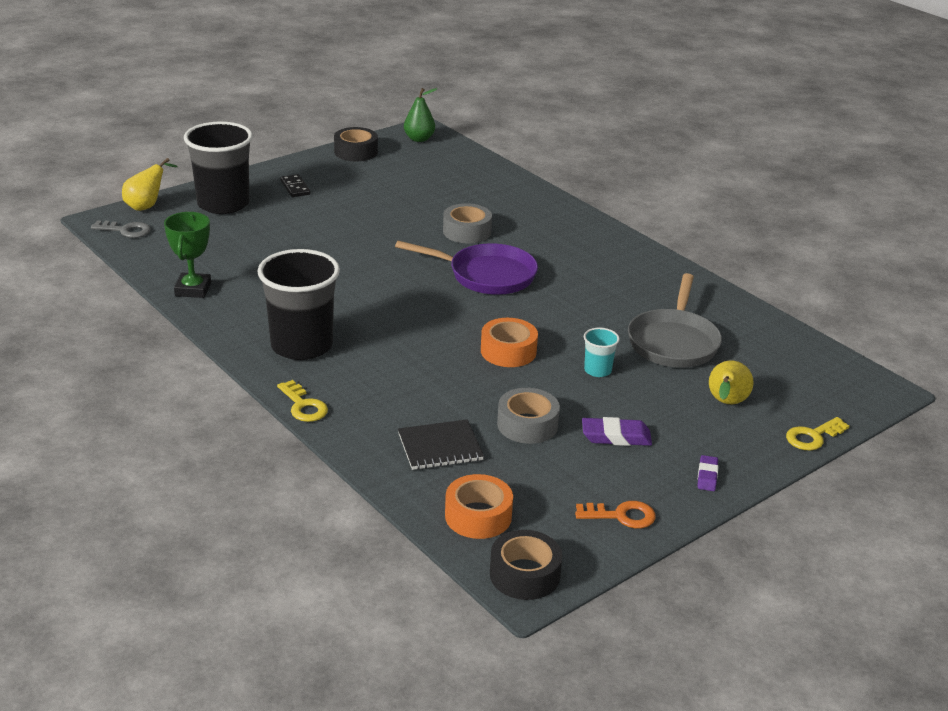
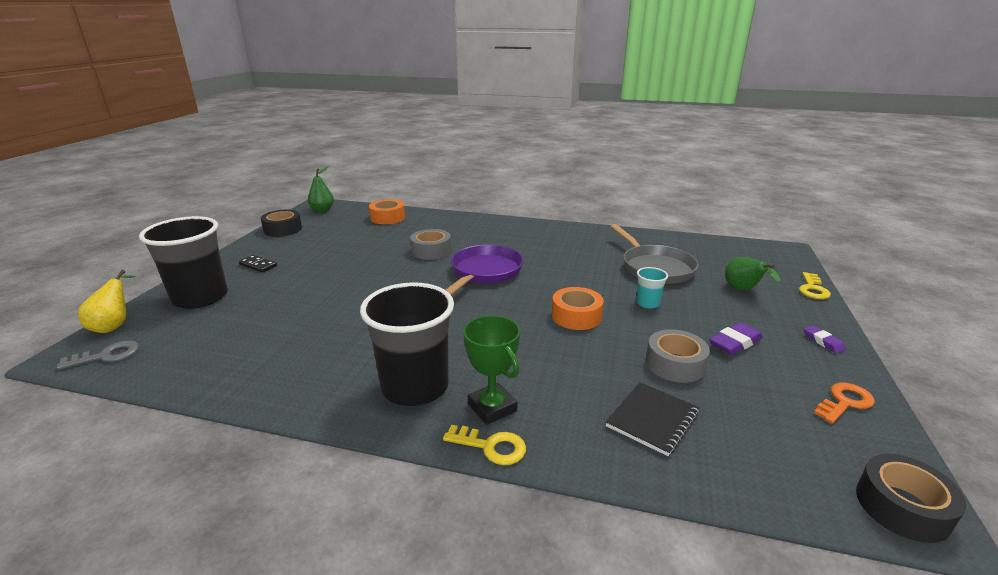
camera: 35 degrees left, 5 degrees down
green trophy [164,212,211,298] -> green trophy moved to [463,315,520,425]
purple pan [395,241,538,295] -> purple pan turned 45 degrees counterclockwise [446,245,524,295]
orange tape [445,474,513,539] -> orange tape moved to [369,199,405,224]
yellow pear [709,360,754,404] -> green pear [725,257,781,291]

